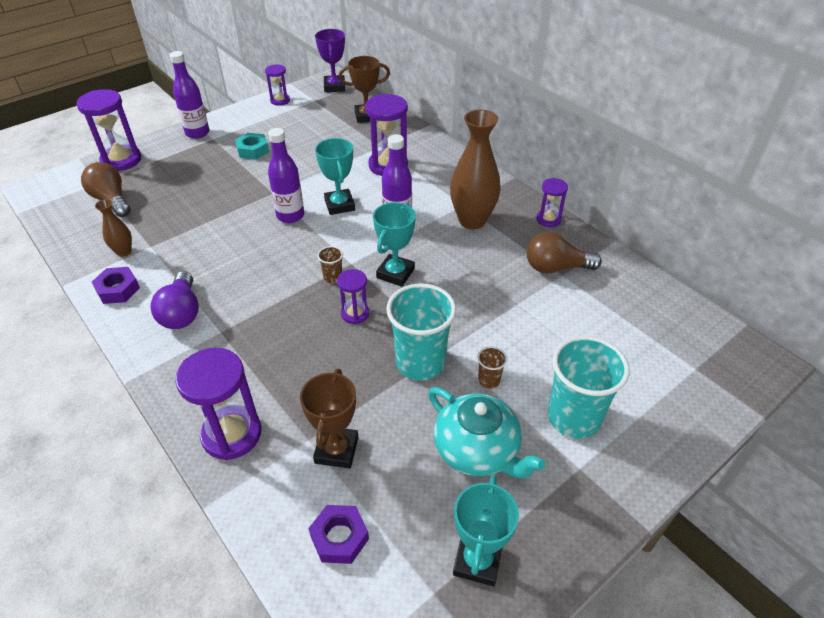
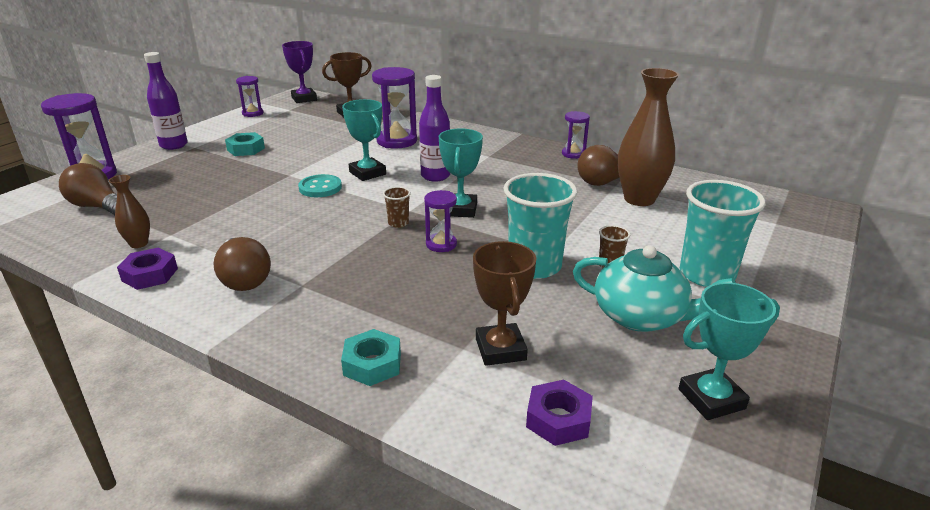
camera: 20 degrees left, 15 degrees down
purple light bulb [150,271,199,329] -> brown light bulb [213,237,271,291]
purple hourglass [175,348,261,460] -> turquoise nut [341,329,401,386]
purple bottle [268,128,304,223] -> turquoise button [298,174,342,197]
brown vase [450,110,501,229] -> brown vase moved to [618,68,679,206]
turquoise trophy [453,475,519,586] -> turquoise trophy turned 75 degrees clockwise [679,283,780,420]

